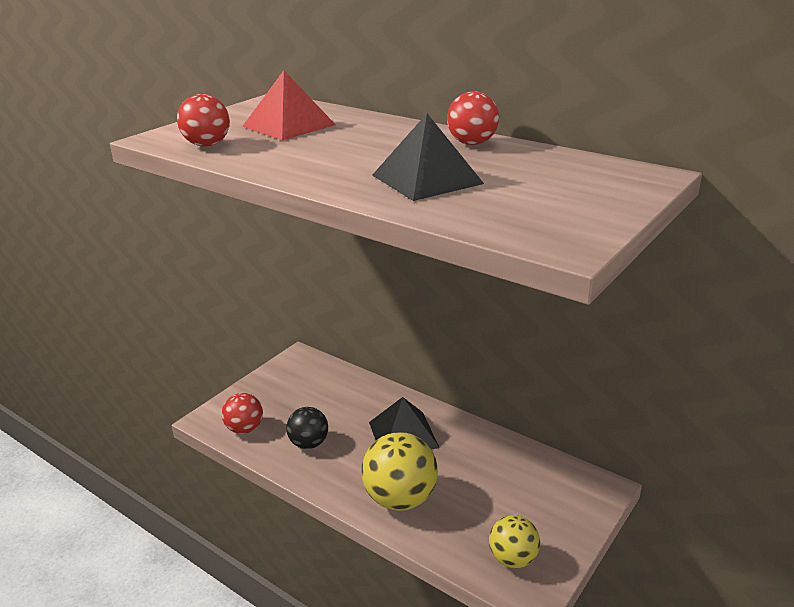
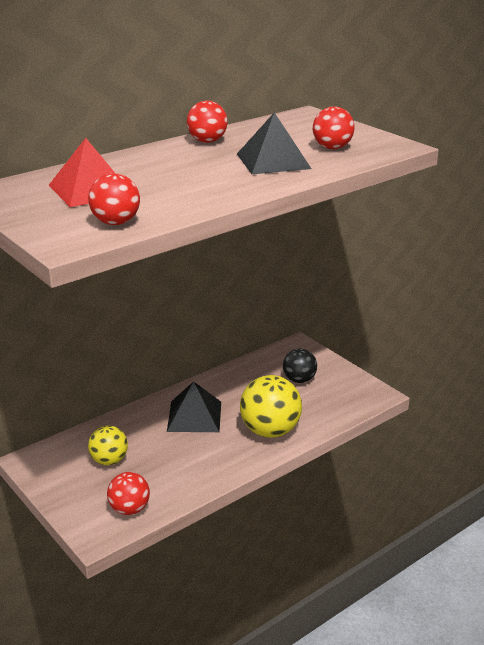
camera: 75 degrees left, 0 degrees up
black ball [286,407,328,449] -> black ball moved to [283,349,317,383]
yellow ball [489,515,540,568] -> yellow ball moved to [88,426,128,465]
none -> red ball [313,106,355,149]

